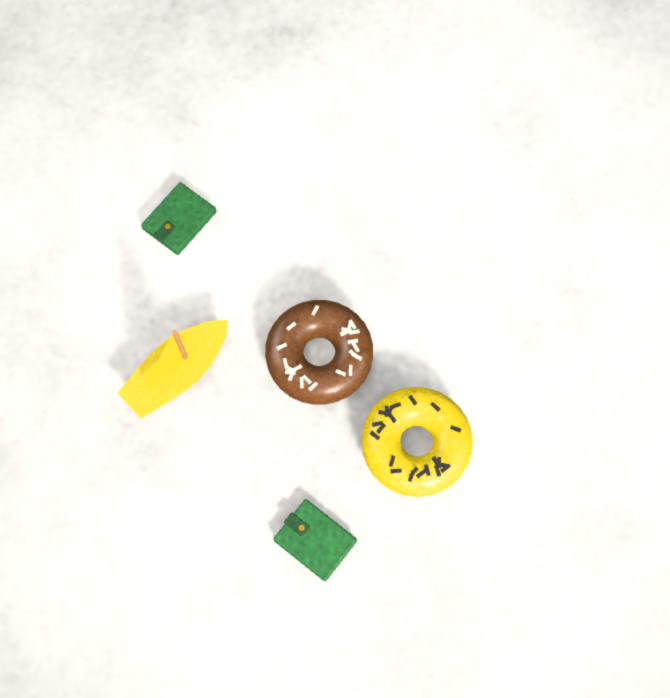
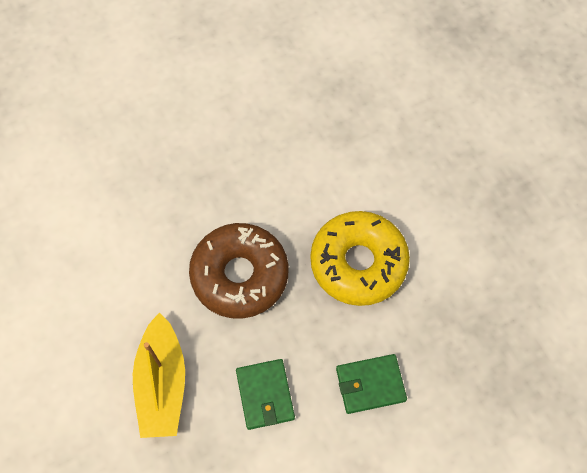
camera: 50 degrees left, 5 degrees down
green wallet [141,182,217,255] -> green wallet moved to [236,359,295,430]

